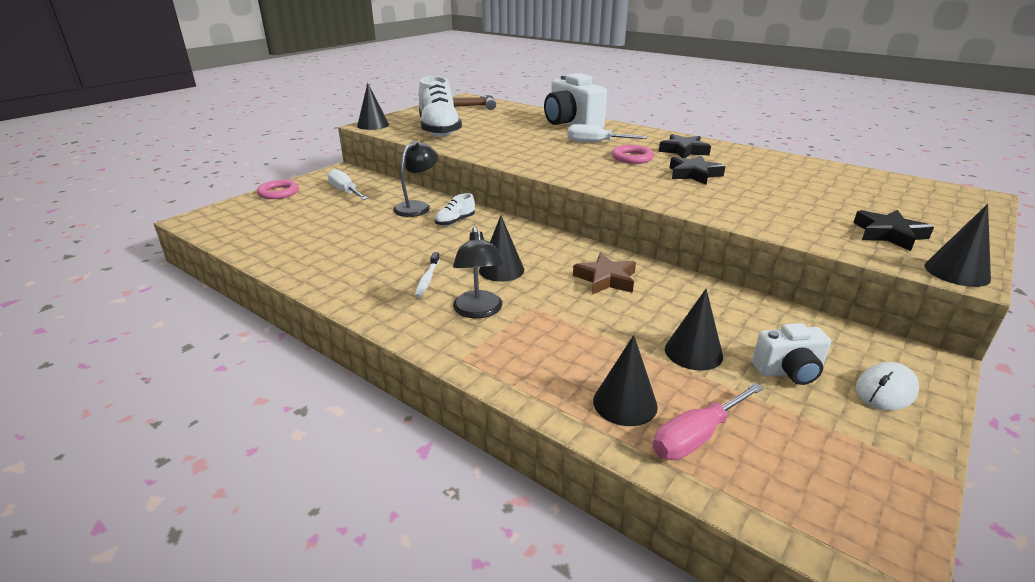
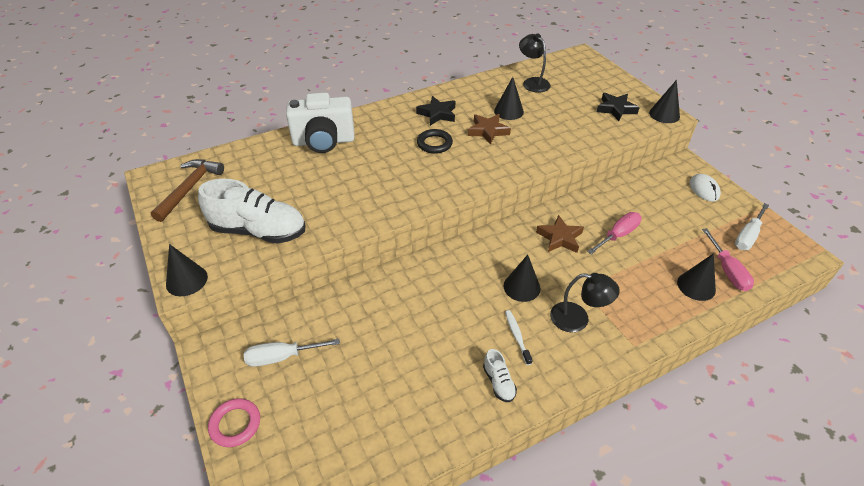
camera: 65 degrees left, 15 degrees up
black lamp [393,140,438,217] -> black lamp moved to [519,33,551,93]
white toothbrush [415,252,440,298] -> white toothbrush turned 135 degrees counterclockwise [505,310,533,365]
white shoe [435,193,475,226] -> white shoe moved to [483,349,517,402]
white screwdriver [568,124,647,142] -> white screwdriver moved to [735,203,769,250]
pink ring [612,145,654,164] -> black ring [417,129,453,154]
black cone [665,289,723,371] -> black cone moved to [494,77,524,120]
black star [670,155,725,185] -> brown star [468,114,511,145]
white camera [752,323,831,385] -> none
none -> pink screwdriver [587,212,642,254]

